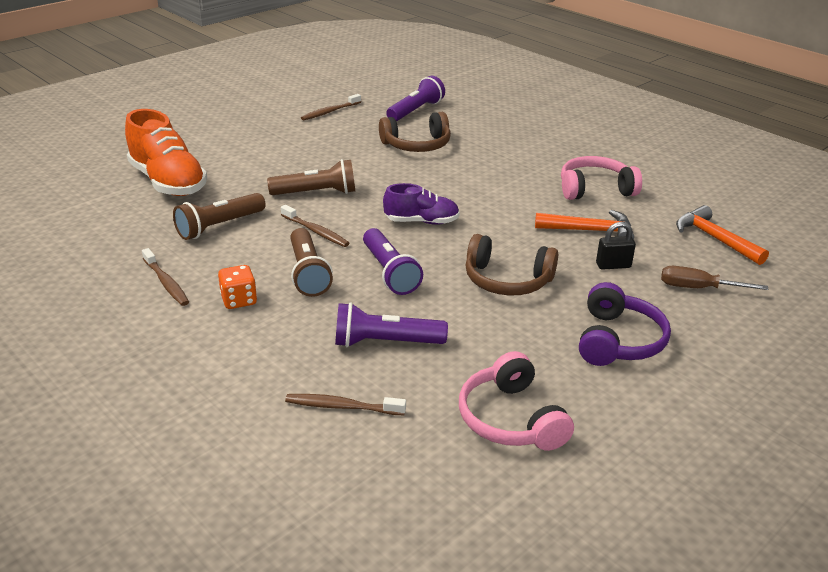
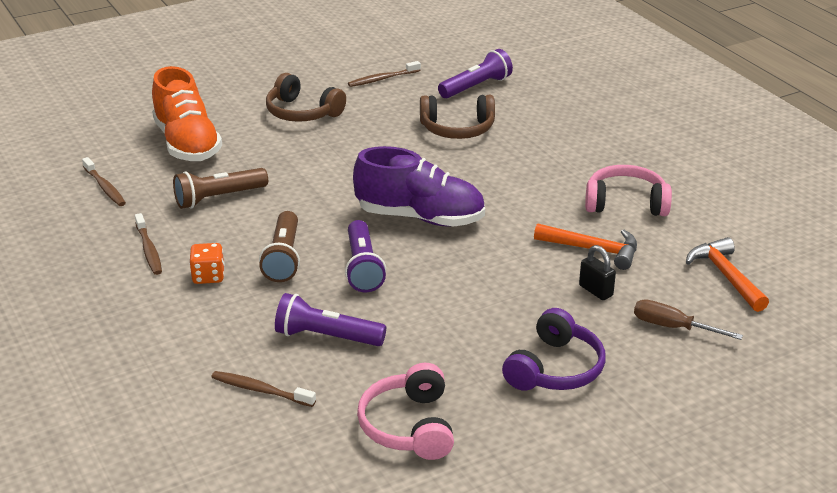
camera: 15 degrees right, 0 degrees up
brown flashlight [267,159,355,195] -> none
brown toothbrush [281,205,349,247] -> brown toothbrush moved to [82,157,126,206]
purple shoe [383,183,460,225] -> purple shoe [353,146,485,227], size x1.69
brown headphones [465,234,558,296] -> brown headphones moved to [266,73,346,122]
black padlock [596,222,636,270] -> black padlock turned 45 degrees clockwise [579,245,616,300]

